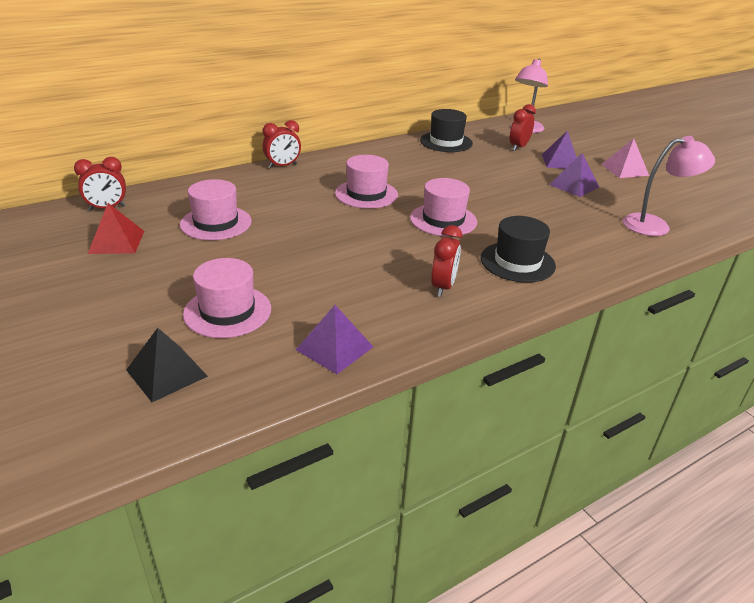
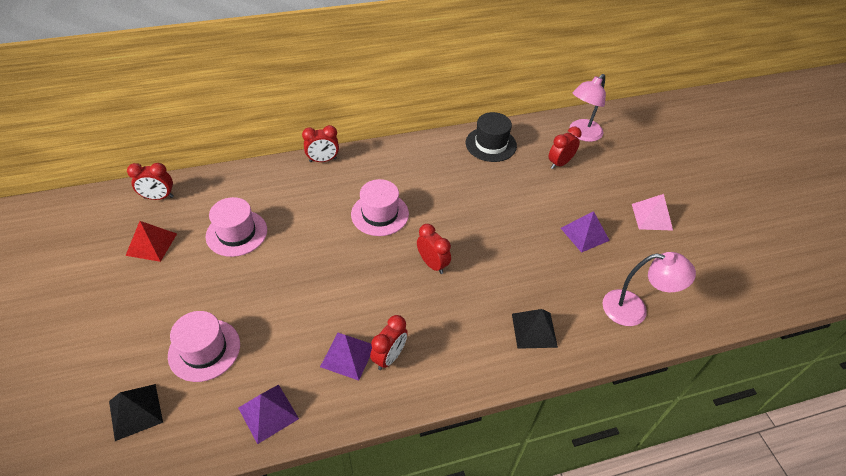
camera: 15 degrees right, 15 degrees up
pink hat [410,178,477,236] -> red clock [417,224,451,274]
black hat [481,216,556,283] -> none
purple pyramid [542,131,577,169] -> purple pyramid moved to [320,333,372,381]
none -> black pyramid [512,309,558,349]

